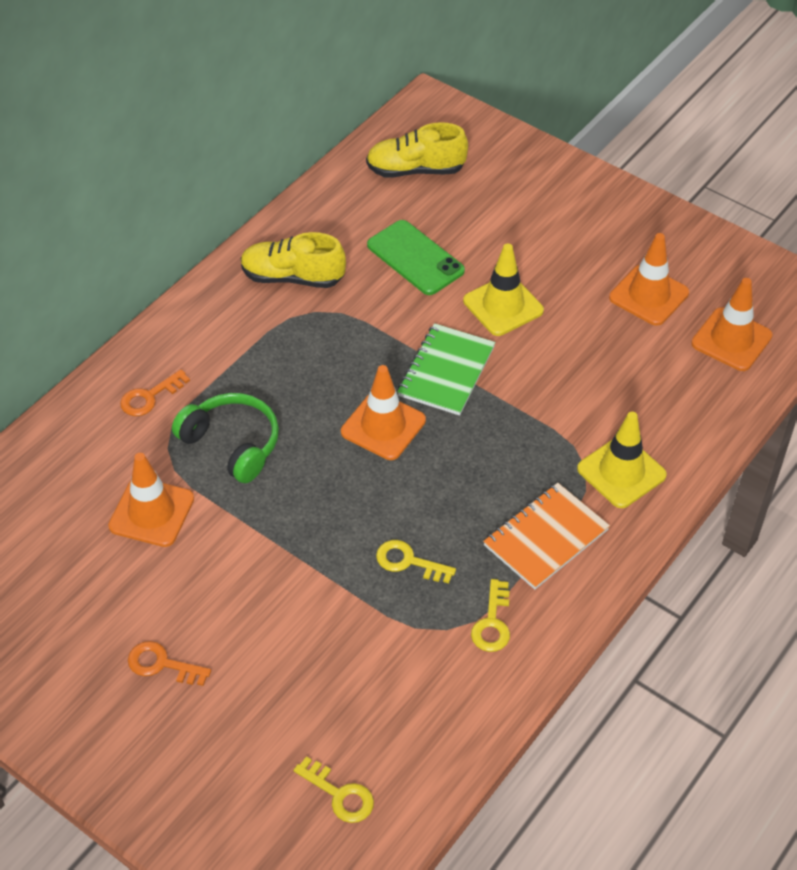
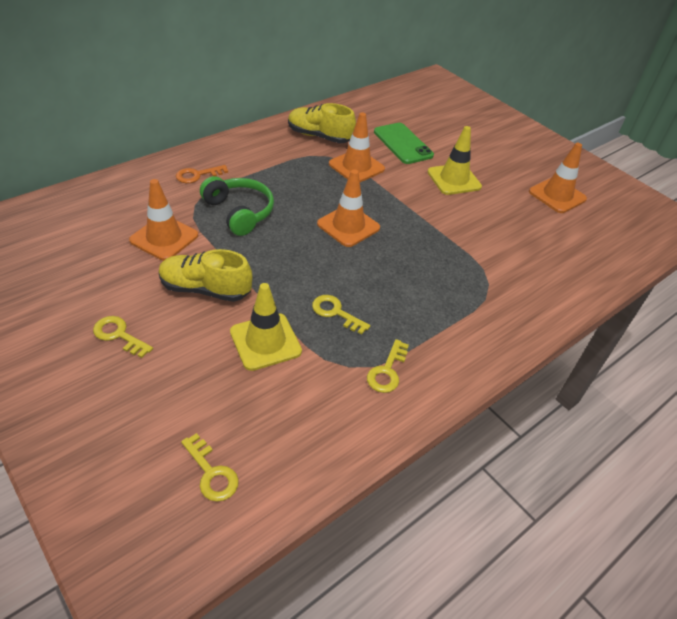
camera: 10 degrees right, 5 degrees down
orange key [128,641,211,686] -> yellow key [93,316,153,358]
yellow shoe [366,122,468,177] -> yellow shoe moved to [159,249,252,302]
green notebook [397,323,496,416] -> none
orange notebook [483,483,610,590] -> none
yellow traffic cone [577,412,667,508] -> yellow traffic cone moved to [230,283,302,371]
orange traffic cone [691,278,773,371] -> orange traffic cone moved to [329,112,385,182]

